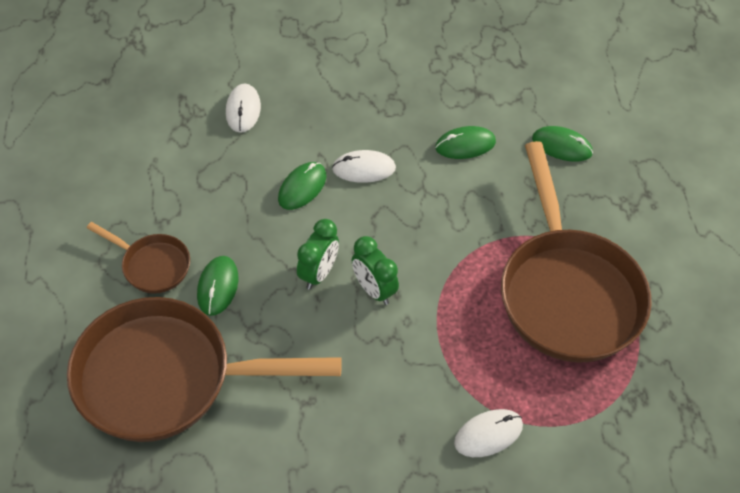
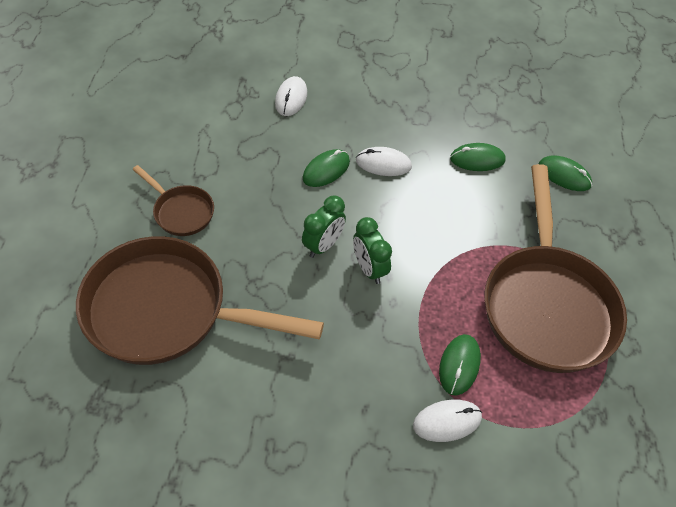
camera: 10 degrees right, 0 degrees up
green mouse [197,256,238,316] -> green mouse moved to [439,334,481,395]

